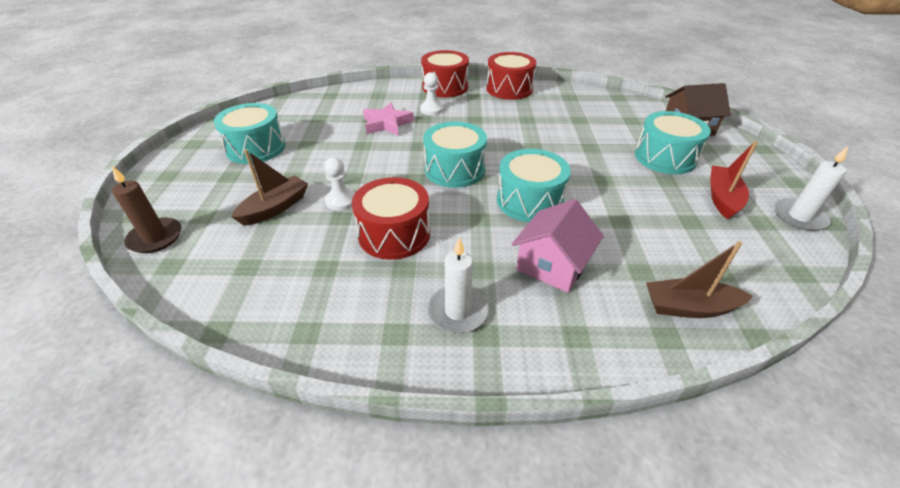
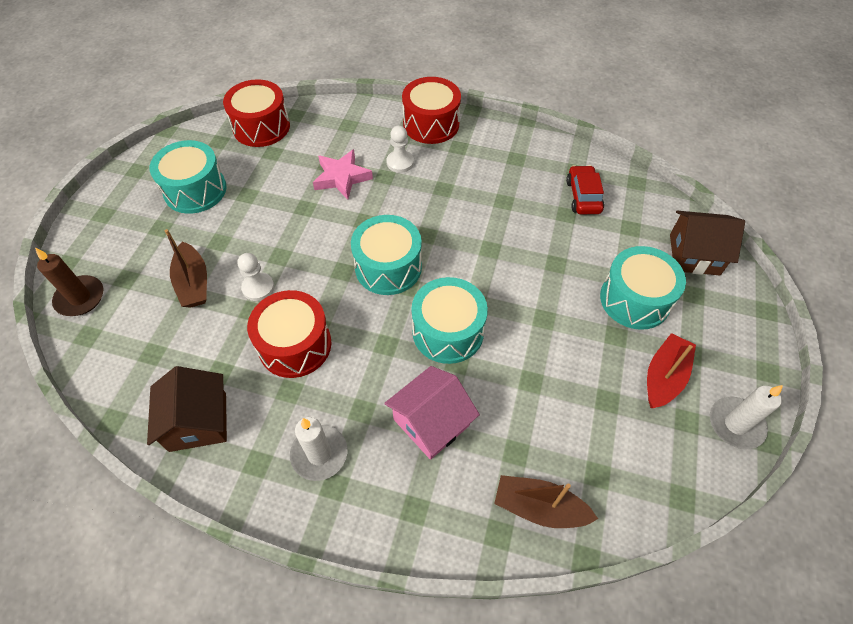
camera: 15 degrees right, 15 degrees up
brown boat [231,149,308,226] -> brown boat turned 105 degrees clockwise [165,229,207,308]
red drum [486,52,536,100] -> red drum moved to [223,79,290,147]
none -> brown house [147,366,227,452]
none -> red car [566,165,604,214]

